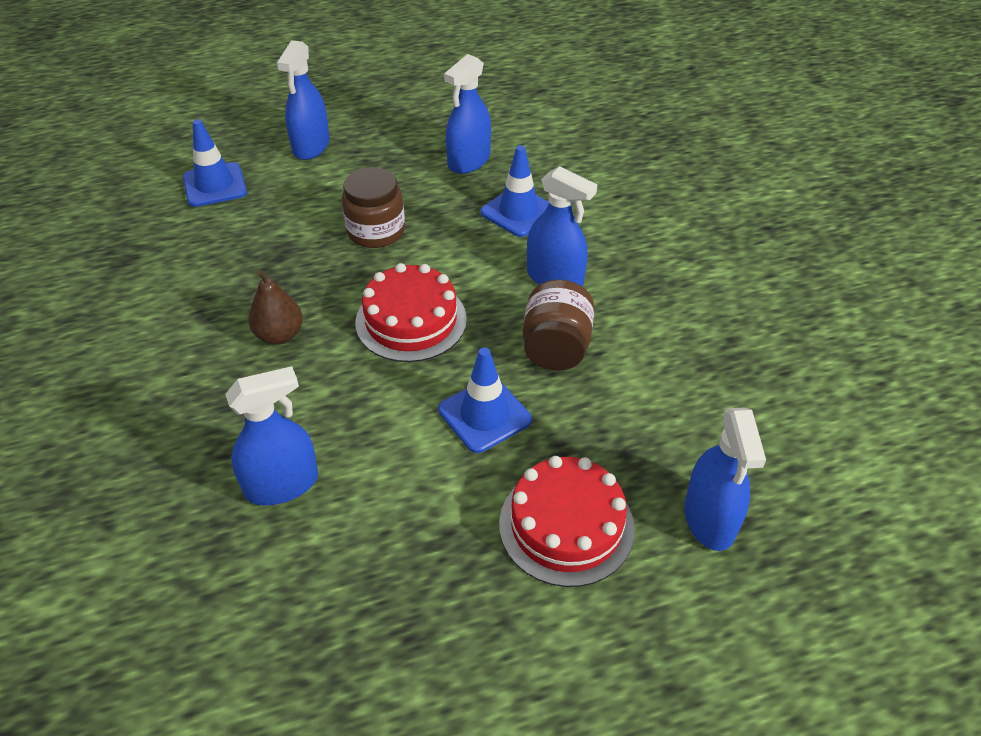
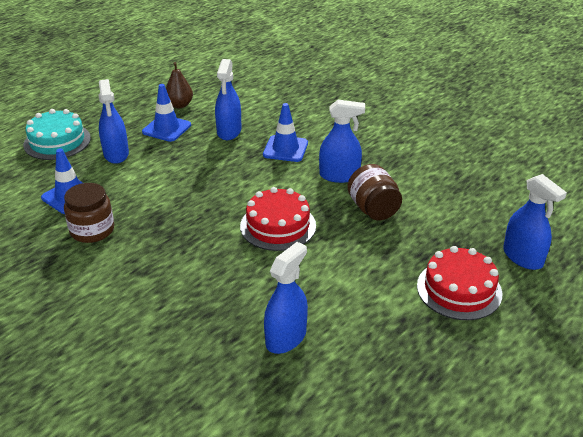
camera: 30 degrees left, 10 degrees down
brown pear [248,270,303,345] -> brown pear moved to [166,62,193,108]
brown jar [342,167,405,248] -> brown jar moved to [64,183,114,243]
blue traffic cone [438,347,532,453] -> blue traffic cone moved to [142,84,191,142]
none -> turquoise cake [23,109,91,160]

